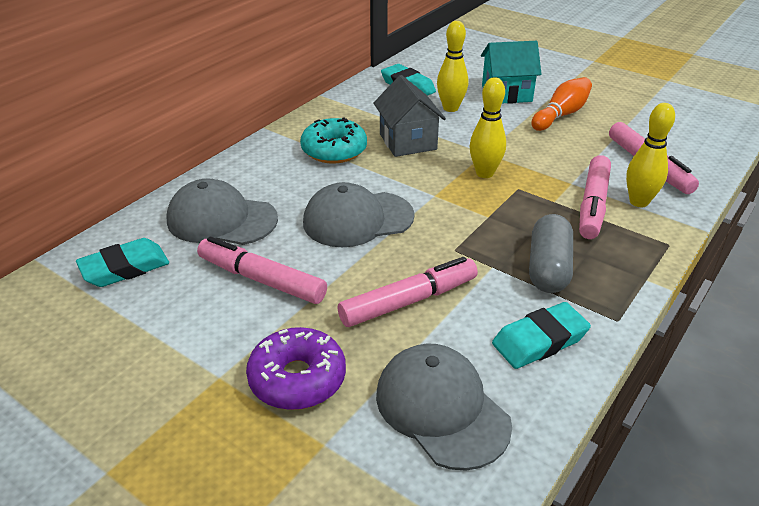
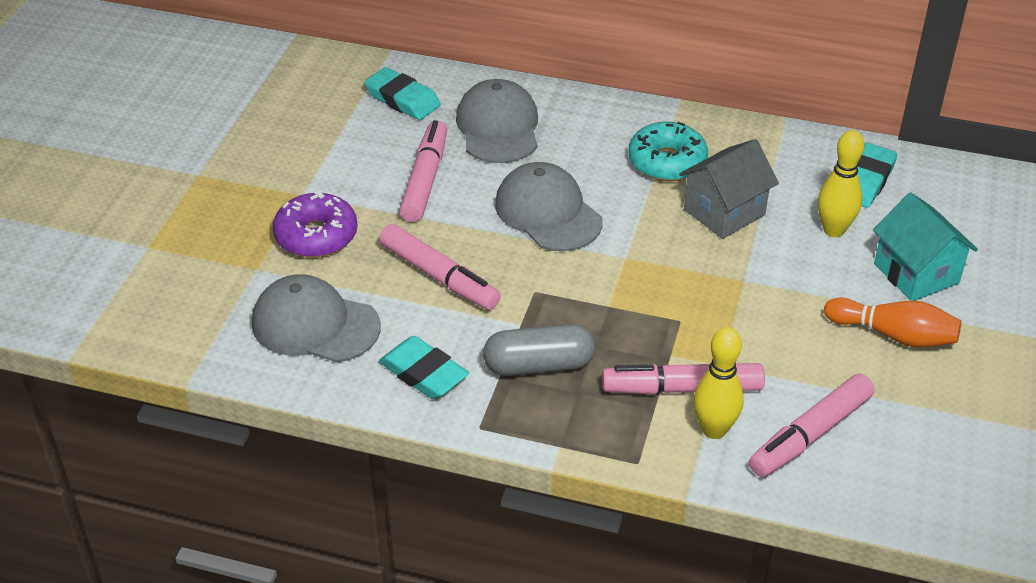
camera: 70 degrees right, 5 degrees up
grey cap [376,343,512,471] -> grey cap turned 105 degrees counterclockwise [252,274,381,362]
yellow bowling pin [470,77,506,178] -> none

